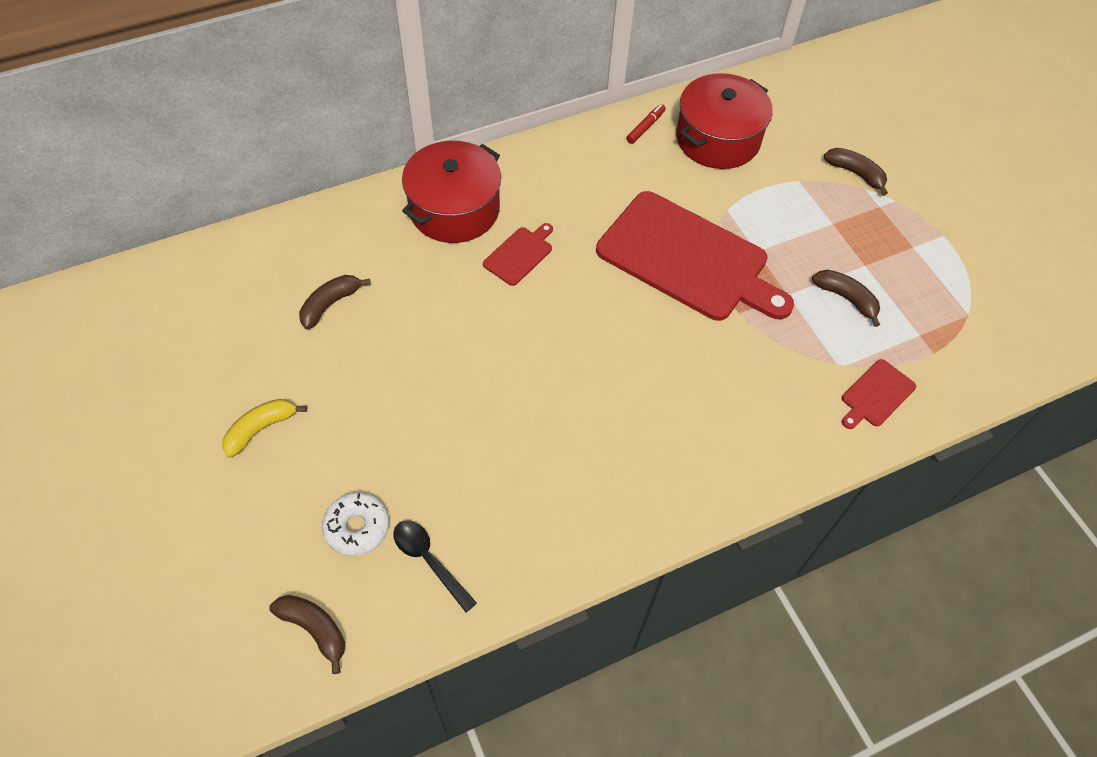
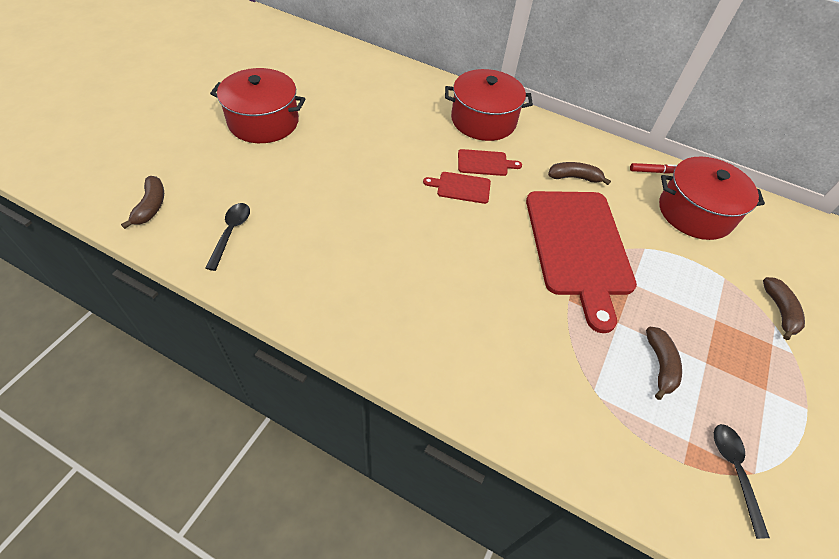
camera: 50 degrees right, 5 degrees down
yellow banana [222,399,307,458] -> red pot [210,68,305,143]
brown banana [299,275,371,329] -> brown banana moved to [548,162,611,185]
white donut [322,492,389,556] -> none
red cutting board [842,359,916,429] -> red cutting board moved to [423,172,491,204]
none -> black spoon [714,424,770,539]

